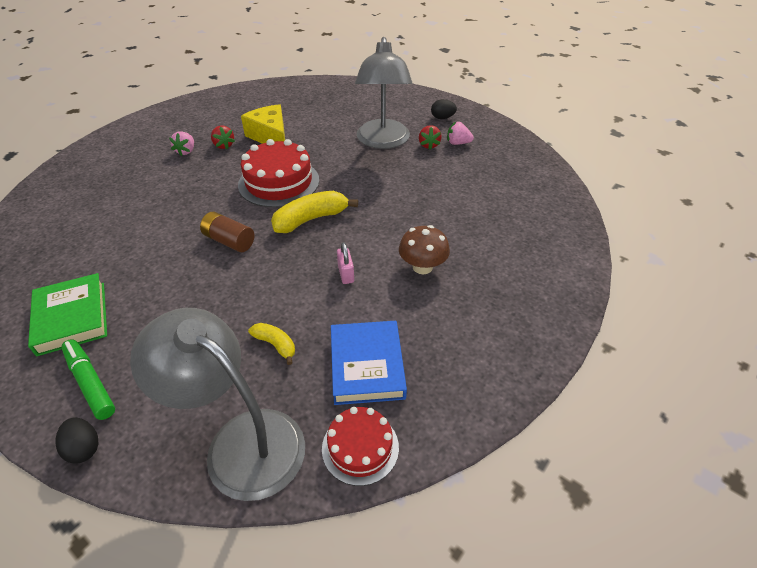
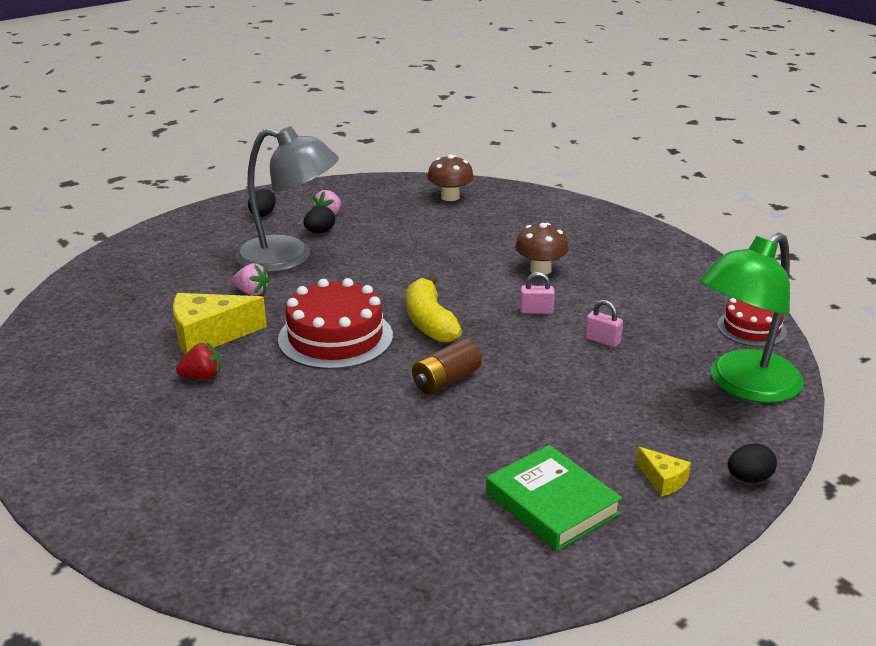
camera: 75 degrees left, 15 degrees down
green book [28,273,107,356] -> green book turned 60 degrees clockwise [486,445,622,551]
green marker [61,339,115,420] -> yellow cheese [636,447,691,497]
grey lamp [130,308,305,501] -> green lamp [700,233,804,403]
pink strawberry [169,131,194,156] -> pink strawberry moved to [232,263,270,296]
yellow banana [248,323,295,365] -> none
blue book [331,321,407,405] -> none
red strawberry [419,125,442,150] -> black egg [303,206,335,233]
none -> brown mushroom [427,154,474,201]
none -> pink padlock [585,300,623,347]

